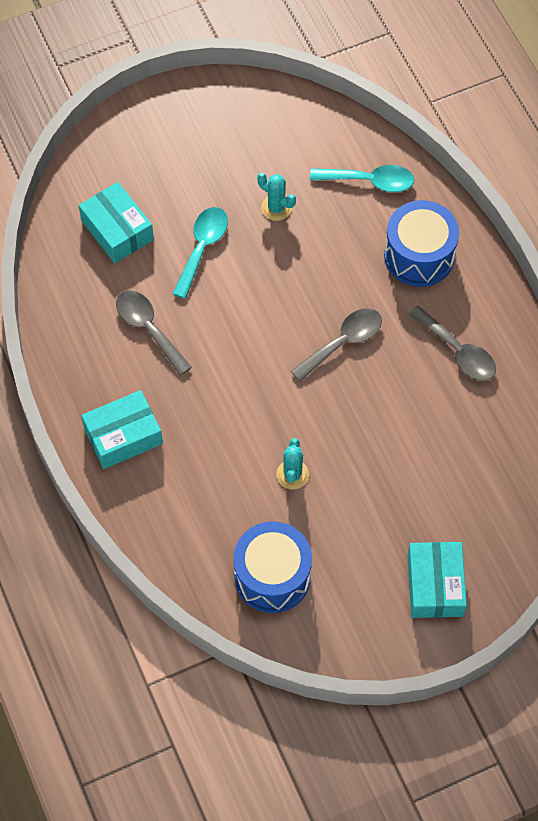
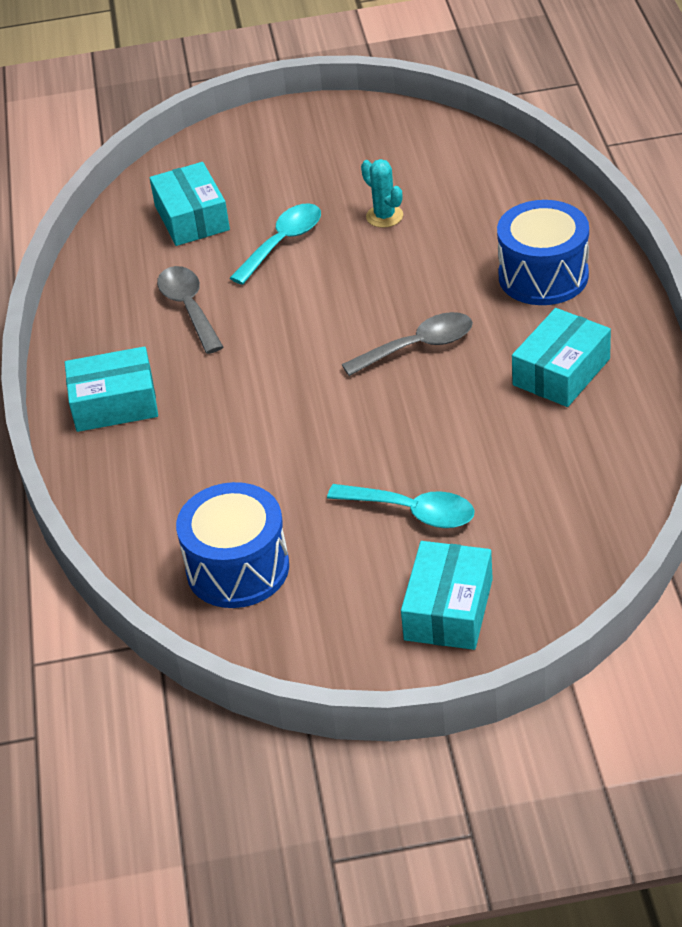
camera: 20 degrees right, 20 degrees down
turquoise cactus [276,438,309,490] -> none
turquoise spoon [310,165,414,192] -> turquoise spoon moved to [327,484,475,528]
grey spoon [408,306,496,381] -> turquoise box [512,308,611,407]

